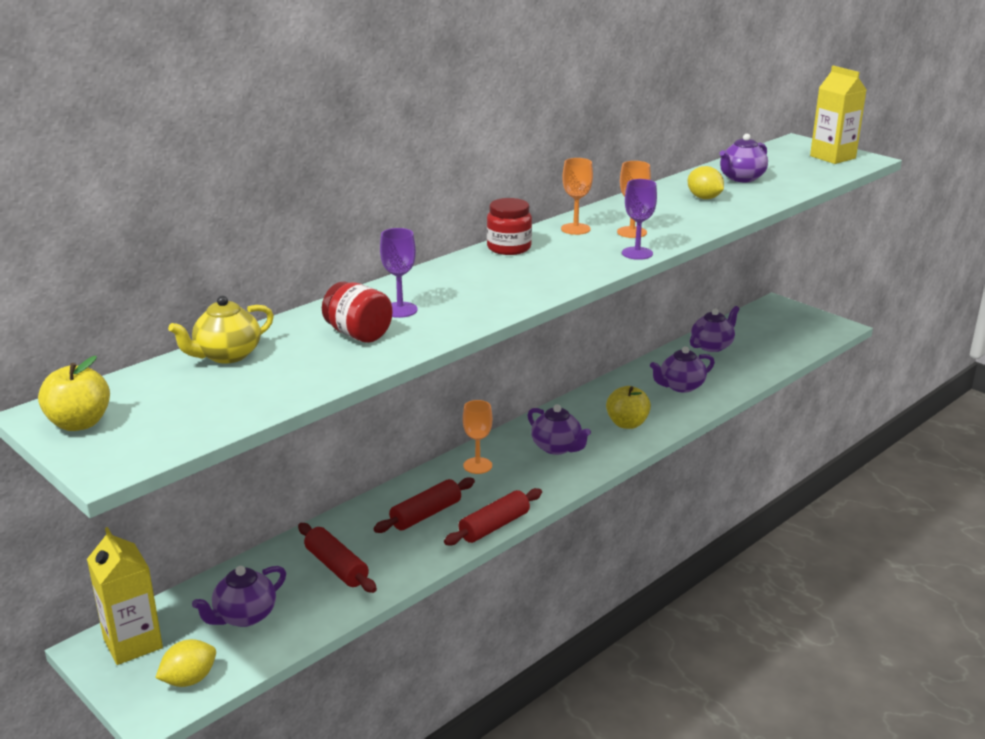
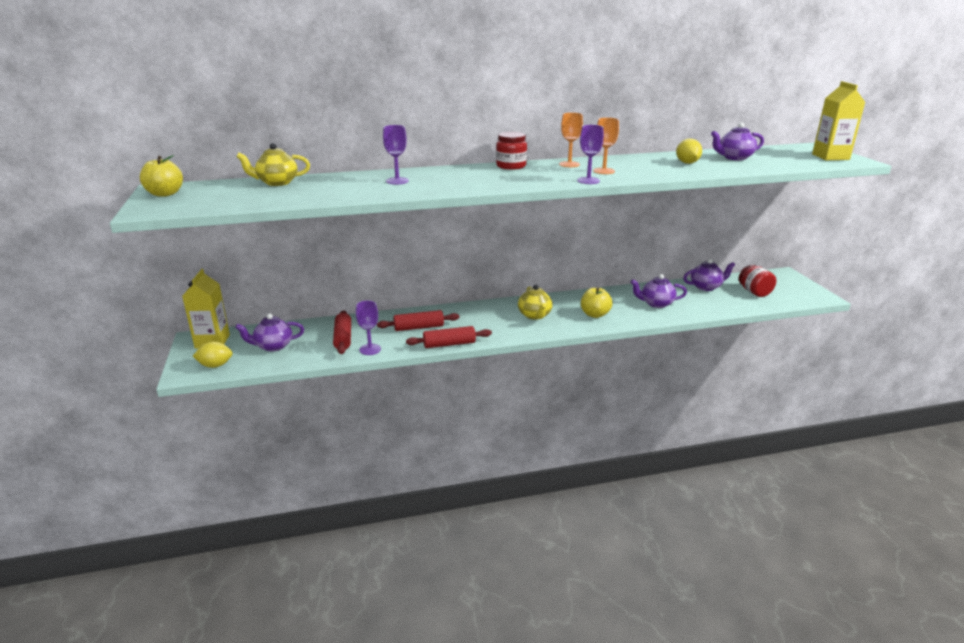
camera: 30 degrees right, 0 degrees up
red jar [322,281,392,343] -> red jar moved to [739,265,776,297]
orange goblet [463,400,492,474] -> none
purple teapot [527,404,591,455] -> yellow teapot [518,285,553,320]
none -> purple goblet [356,300,381,355]

